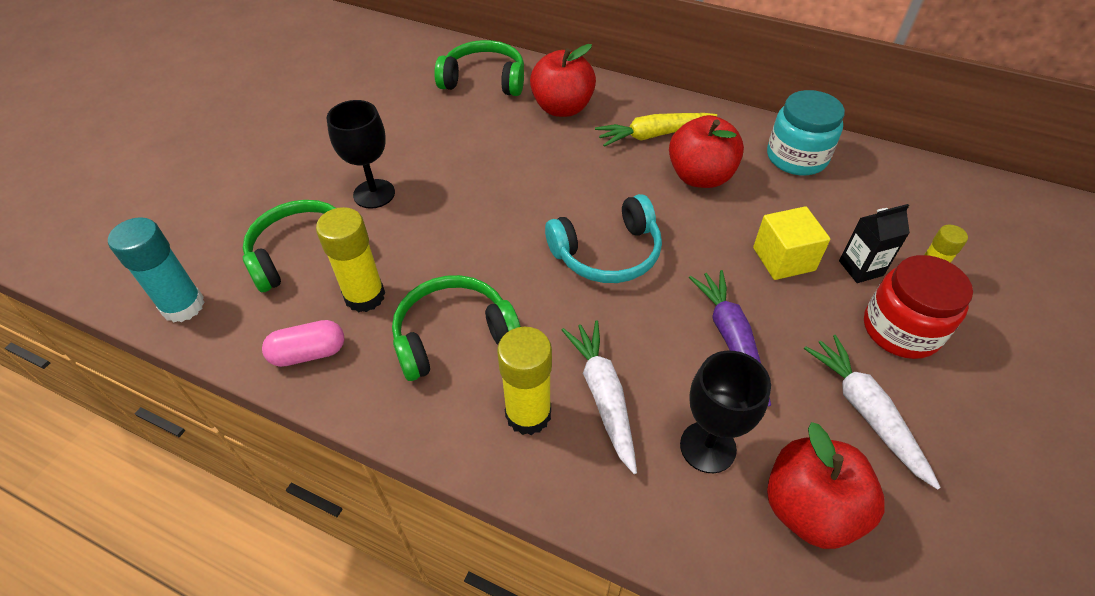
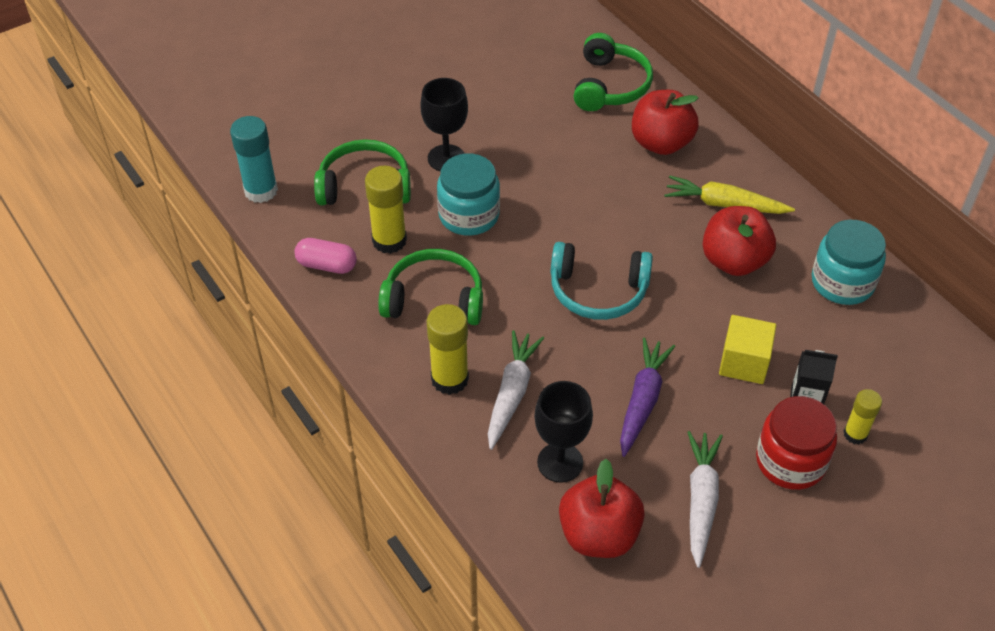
camera: 30 degrees right, 0 degrees up
green headphones [434,40,524,96] -> green headphones turned 60 degrees clockwise [574,33,653,111]
none -> turquoise jar [437,153,500,236]

